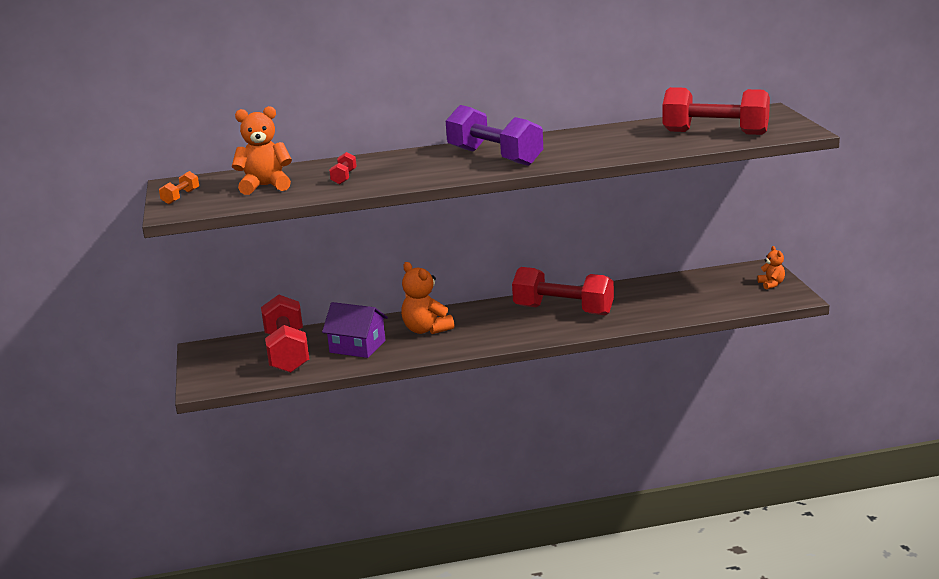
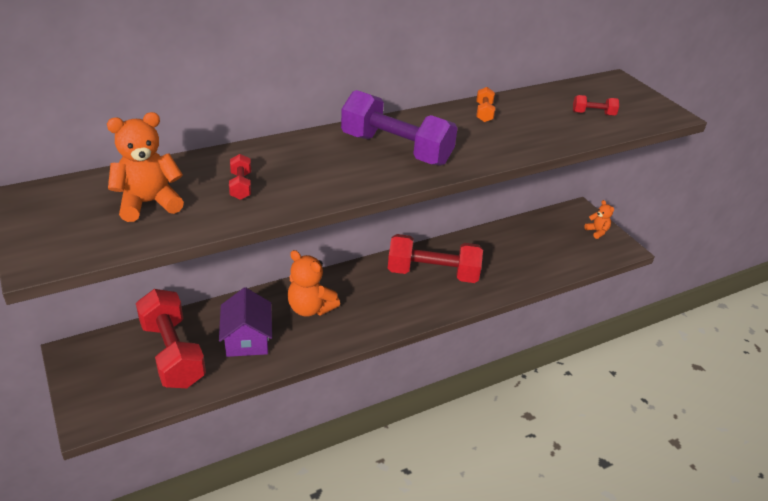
camera: 20 degrees left, 15 degrees up
orange dumbbell [159,171,199,204] -> orange dumbbell moved to [477,87,495,122]
purple house [322,302,388,358] -> purple house turned 75 degrees clockwise [219,287,272,357]
red dumbbell [662,87,770,135] -> red dumbbell [573,95,619,116], size x0.43

